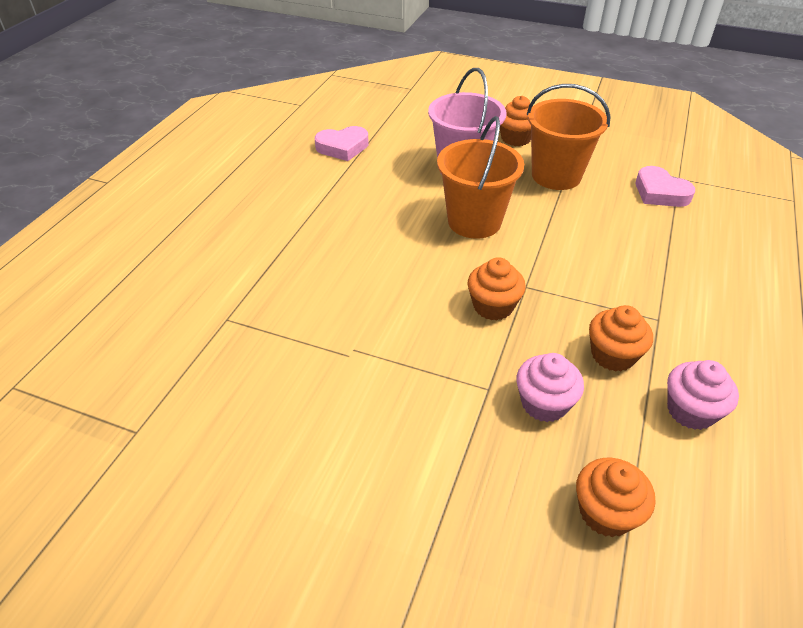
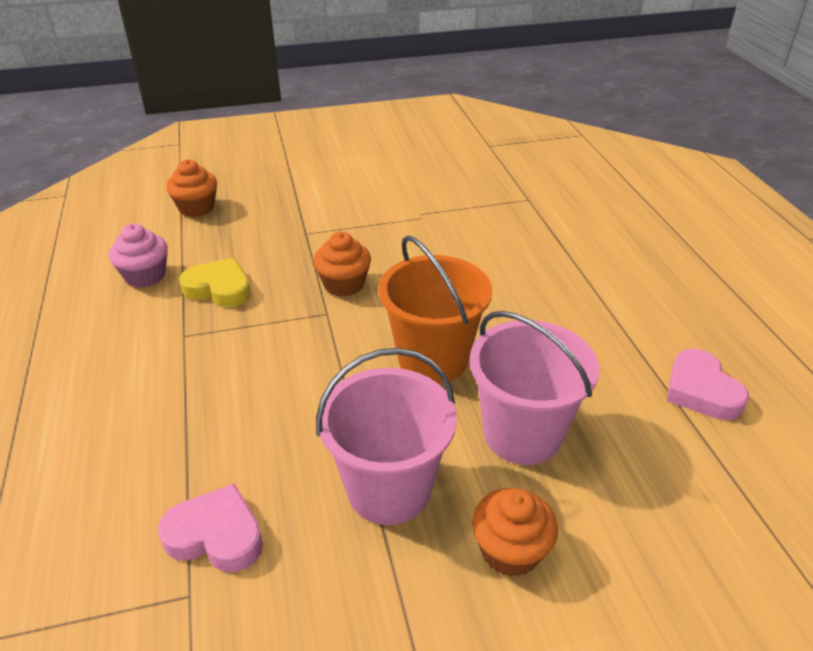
camera: 145 degrees right, 5 degrees down
pink heart [315,126,369,161] -> pink heart turned 60 degrees counterclockwise [667,349,749,420]
pink cupcake [516,353,584,422] -> none
orange bucket [527,84,611,190] -> pink bucket [316,348,457,525]
orange cupcake [589,305,653,372] -> yellow heart [179,258,251,308]

